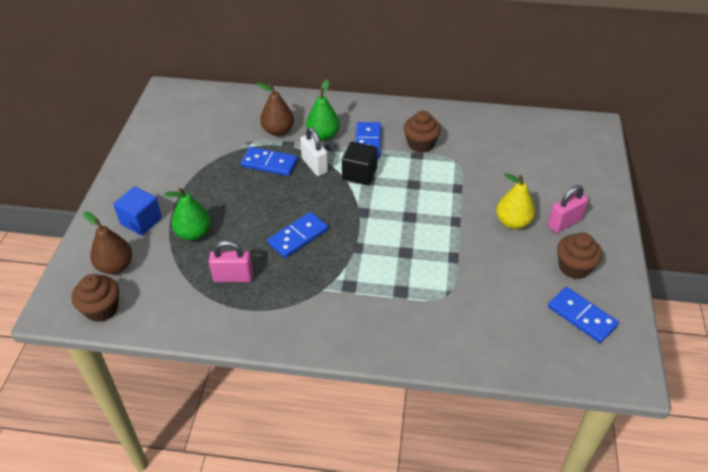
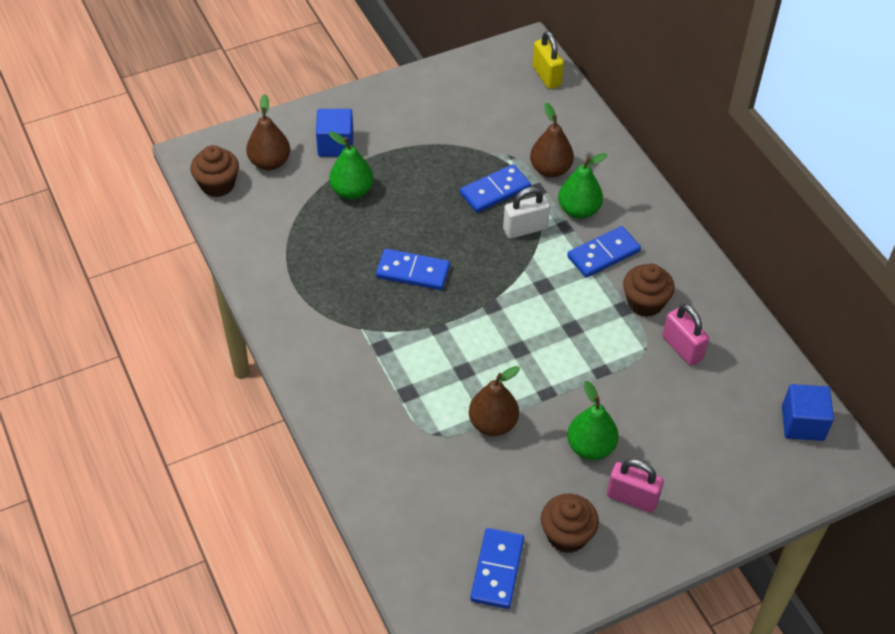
camera: 55 degrees right, 5 degrees up
pink padlock [209,240,253,282] -> pink padlock moved to [663,304,709,366]
blue domino [241,147,298,176] -> blue domino turned 75 degrees clockwise [460,164,531,213]
white padlock [300,127,328,176] -> white padlock turned 45 degrees clockwise [503,187,550,239]
black cube [342,141,377,185] -> none
yellow pear [496,173,535,229] -> green pear [567,381,619,460]
none -> brown pear [469,366,520,436]
none -> yellow padlock [532,31,564,89]
none -> blue cube [782,384,834,441]

